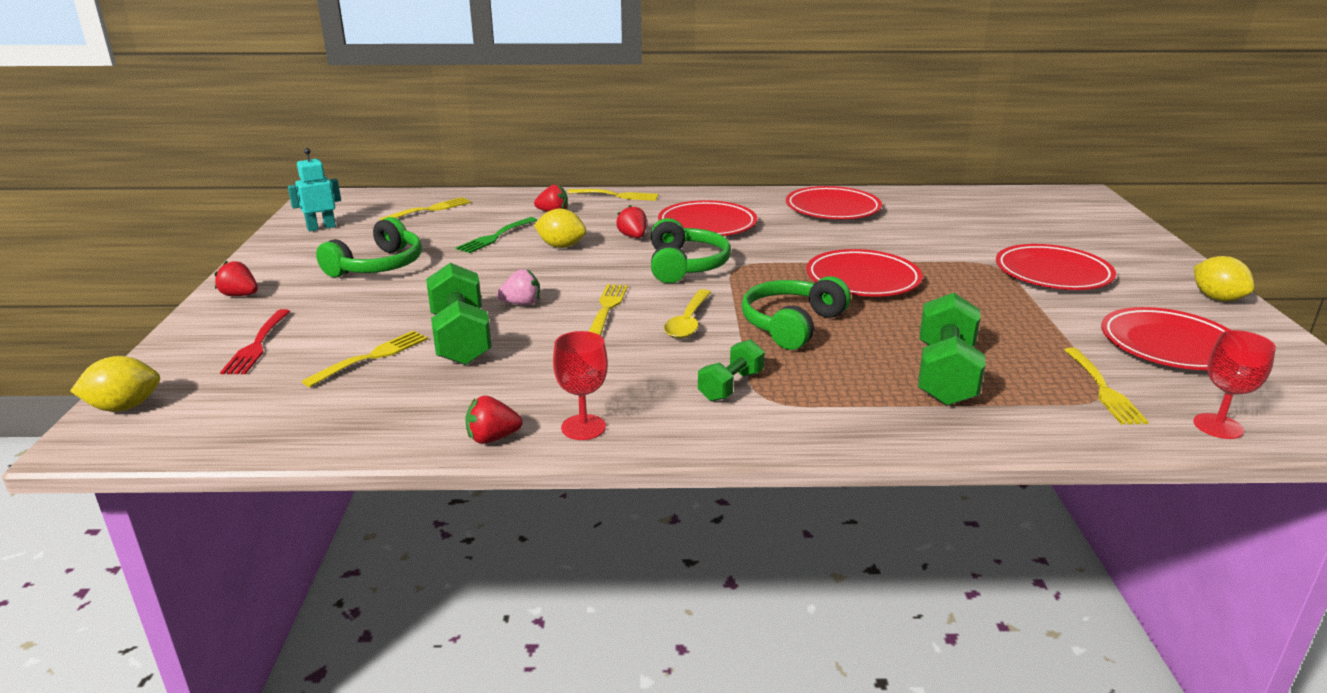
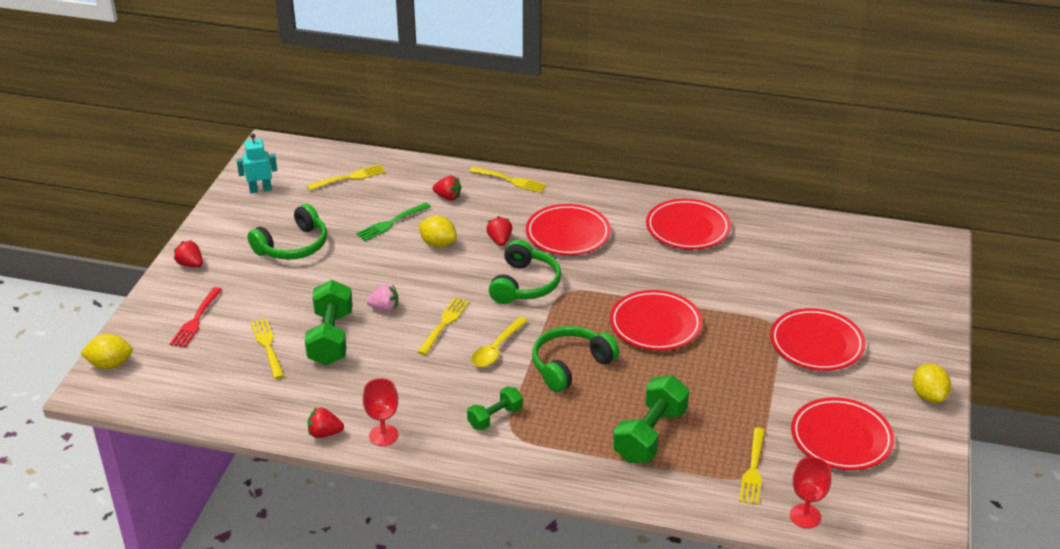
camera: 15 degrees right, 10 degrees up
yellow fork [301,331,428,387] -> yellow fork turned 75 degrees counterclockwise [250,318,284,379]

